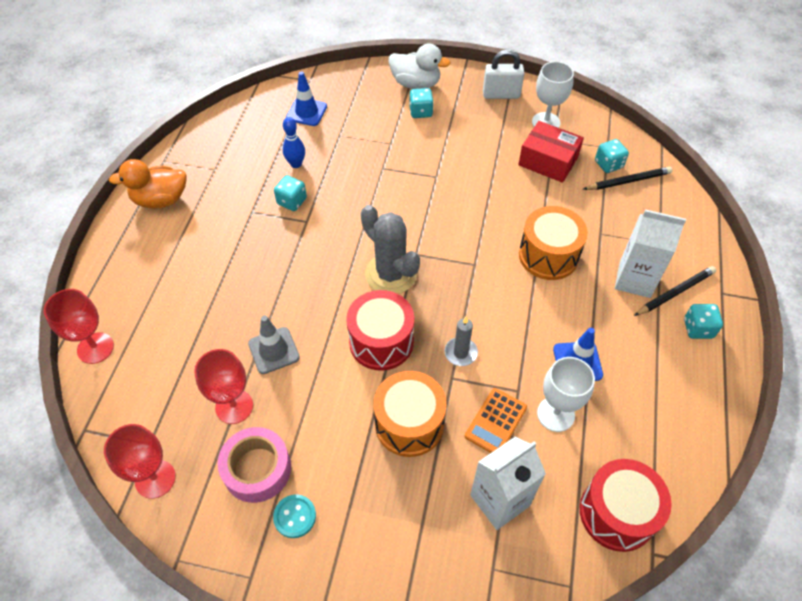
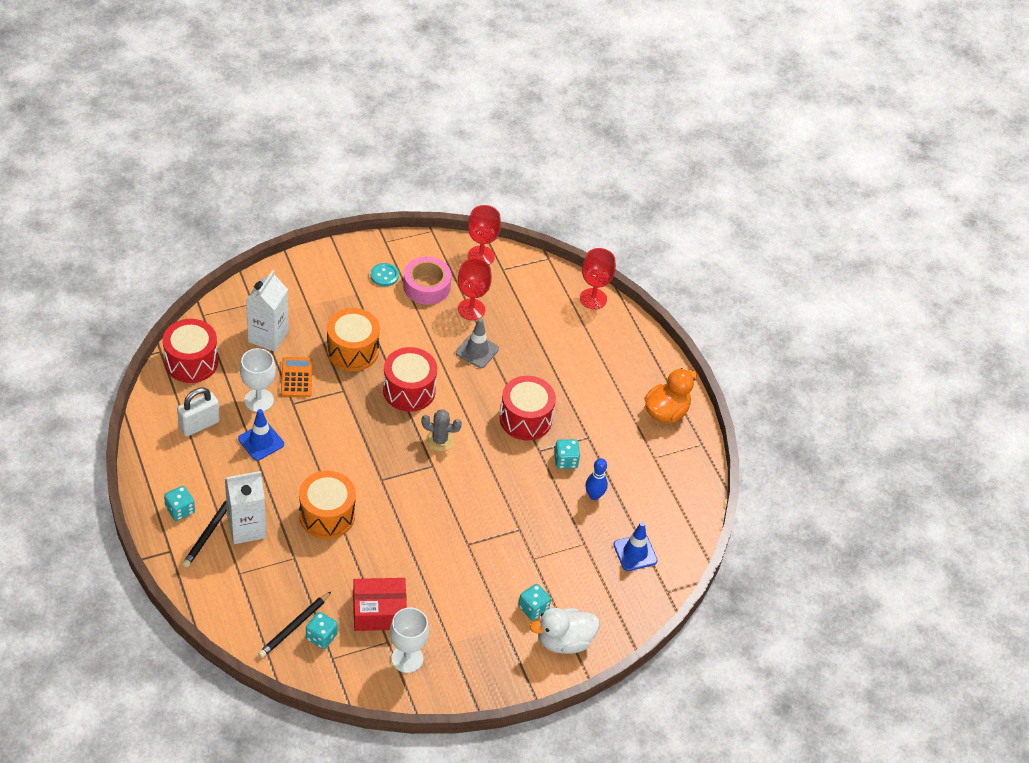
camera: 140 degrees right, 5 degrees down
grey cactus [361,205,420,294] -> grey cactus [421,409,462,451], size x0.61
grey candle [444,316,478,366] -> none
white padlock [483,50,525,99] -> white padlock moved to [177,388,220,437]
none -> red drum [499,376,556,440]

